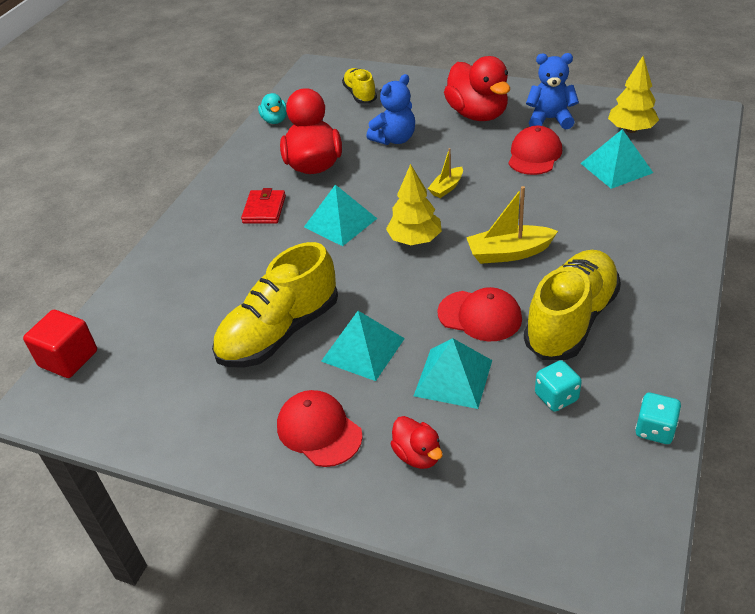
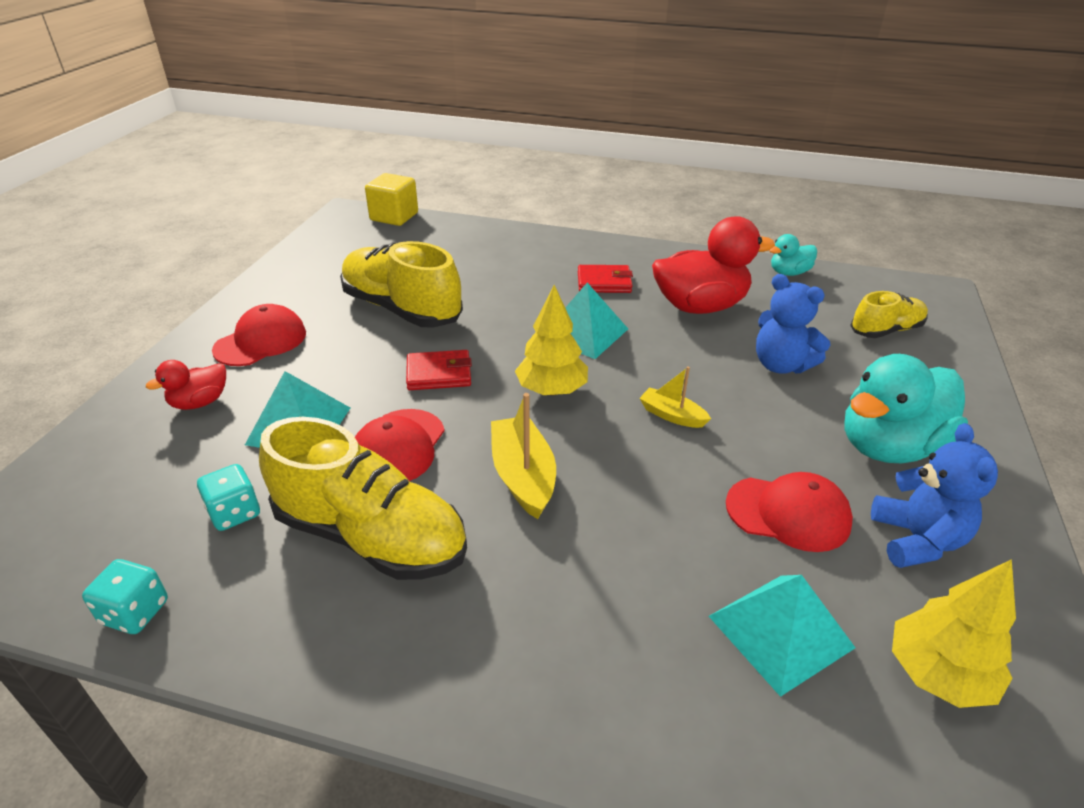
camera: 80 degrees right, 5 degrees down
red cube [23,310,97,378] -> yellow cube [365,173,418,226]
turquoise pyramid [321,311,405,381] -> none
red duck [444,56,510,121] -> turquoise duck [844,354,968,463]
none -> red wallet [406,350,472,390]

